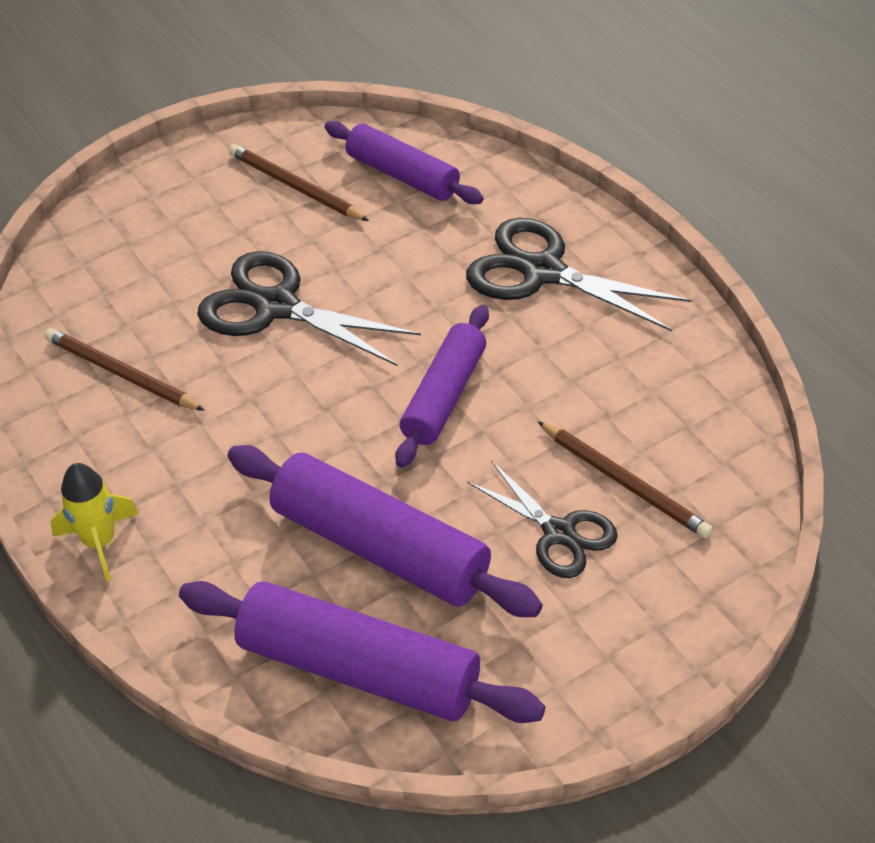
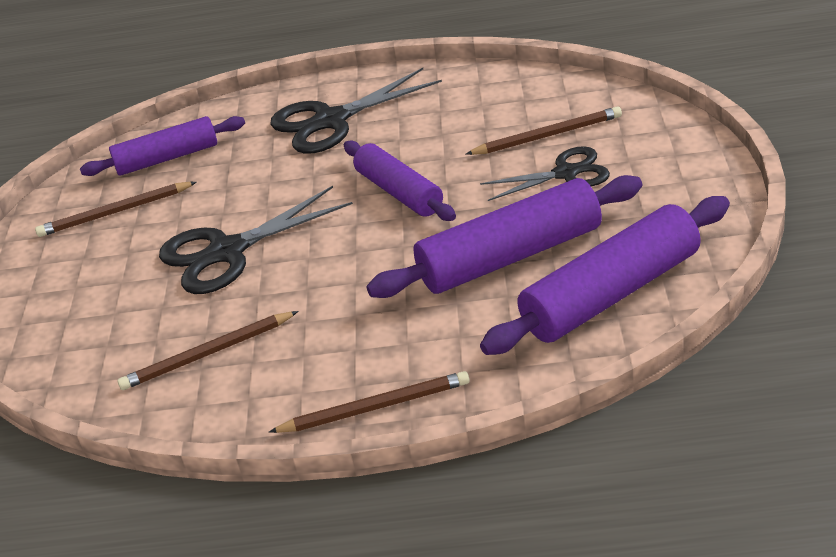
camera: 55 degrees left, 10 degrees down
yellow rocket [50,463,139,581] -> brown pencil [269,371,470,433]

